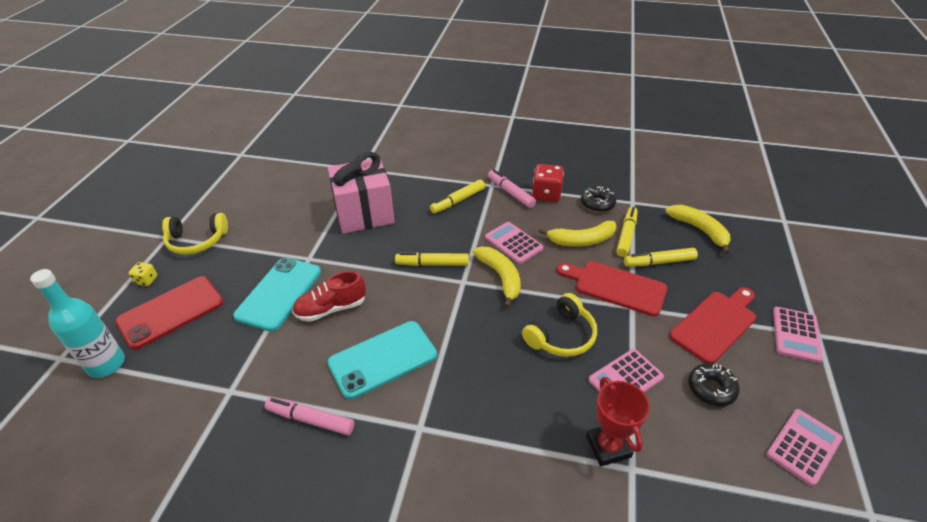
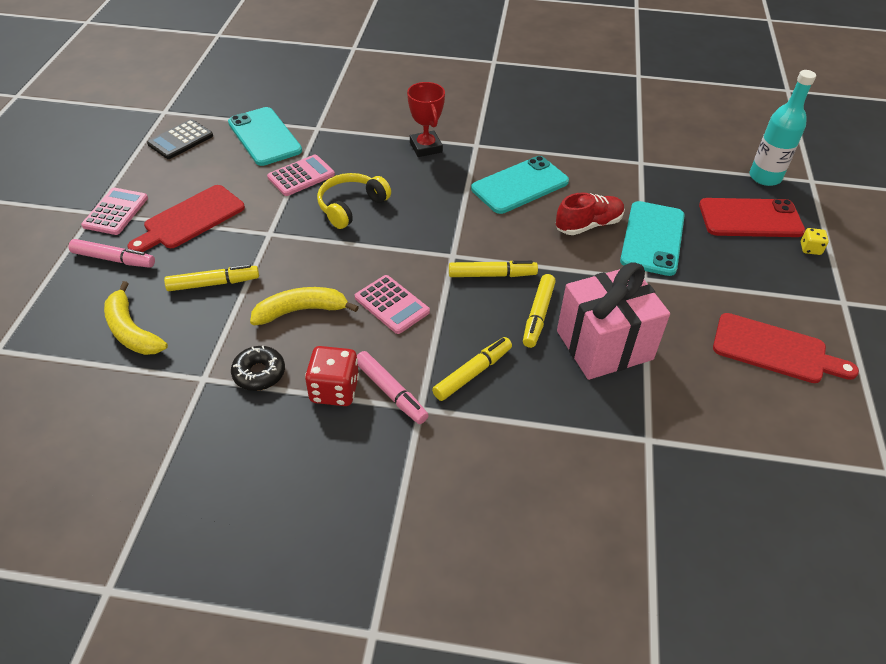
camera: 175 degrees right, 5 degrees up
red phone [115,276,224,350] -> red phone turned 45 degrees clockwise [699,198,805,237]
yellow headphones [162,213,228,254] -> none
pink marker [265,397,354,435] -> pink marker moved to [69,239,155,268]
yellow banana [473,247,521,308] -> none
red cutting board [557,261,667,316] -> red cutting board moved to [713,313,859,383]
red trophy [586,377,650,466] -> red trophy moved to [407,82,445,157]
yellow marker [616,207,638,257] -> yellow marker moved to [523,274,556,348]
black donut [689,363,740,406] -> none
pink calculator [766,409,843,487] -> black calculator [147,119,213,159]
none -> turquoise phone [228,107,302,166]

